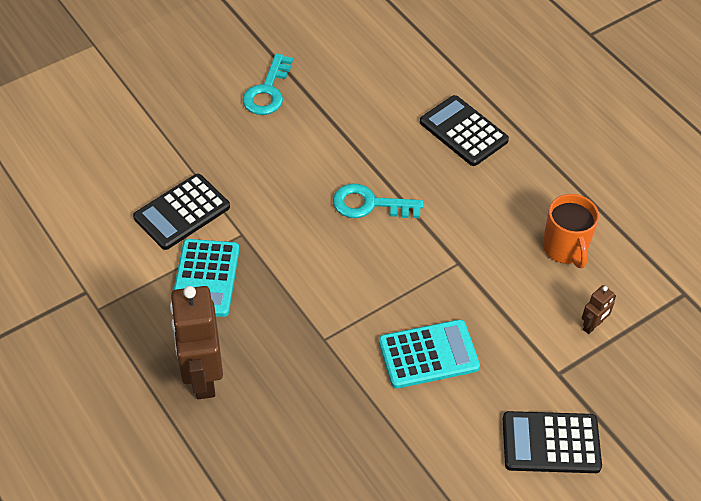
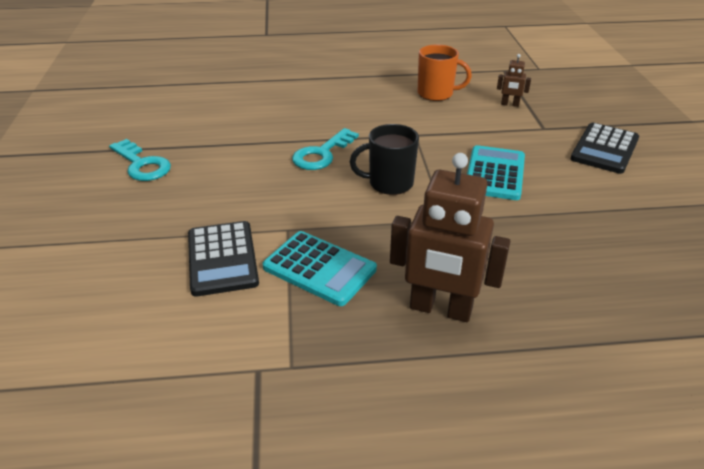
camera: 60 degrees left, 15 degrees down
black calculator [420,95,509,166] -> none
brown robot [582,285,616,334] -> brown robot turned 120 degrees clockwise [497,54,531,107]
none -> black mug [350,124,419,195]

